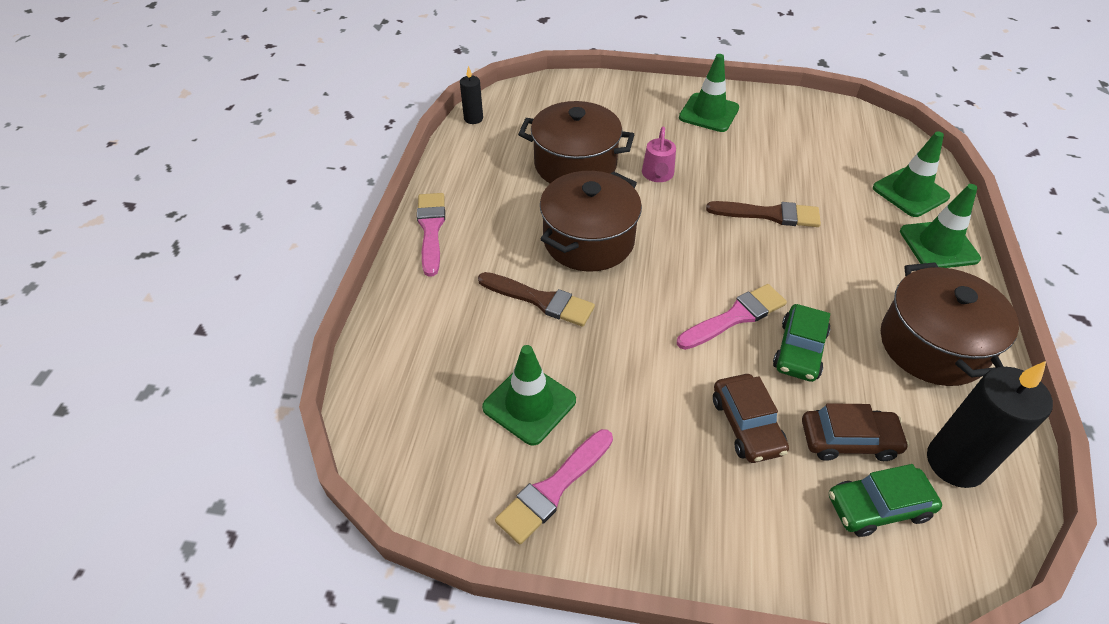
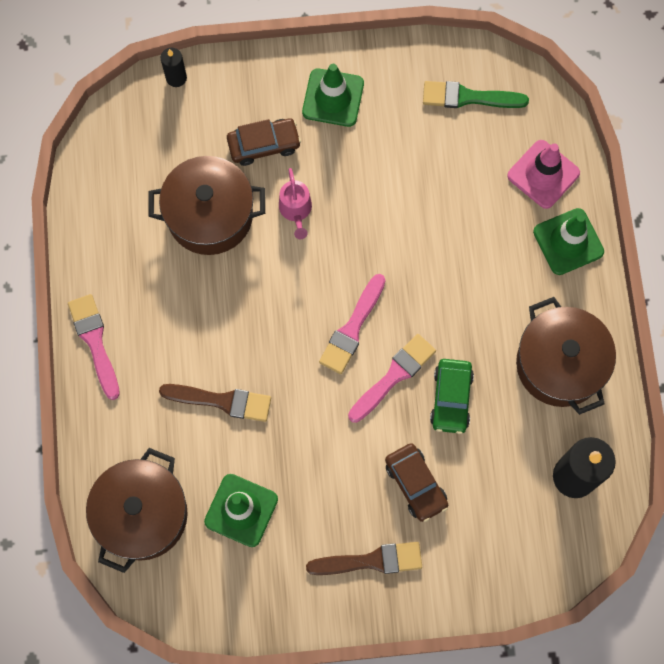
camera: 15 degrees left, 25 degrees up
black candle [460,66,483,124] -> black candle moved to [161,48,187,87]
pink brush [495,429,613,545] -> pink brush moved to [319,274,386,374]
brown pot [540,171,642,272] -> brown pot moved to [86,448,188,573]
brown brush [706,201,821,227] -> brown brush moved to [306,542,422,575]
brown car [802,403,909,461] -> brown car moved to [227,118,301,166]
green car [829,464,942,537] -> none
green traffic cone [873,131,950,217] -> pink traffic cone [507,140,580,209]
none -> green brush [423,81,529,108]

